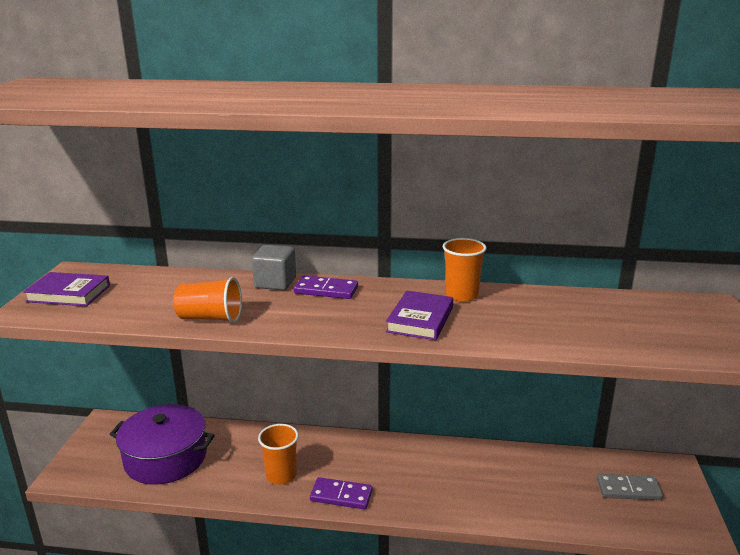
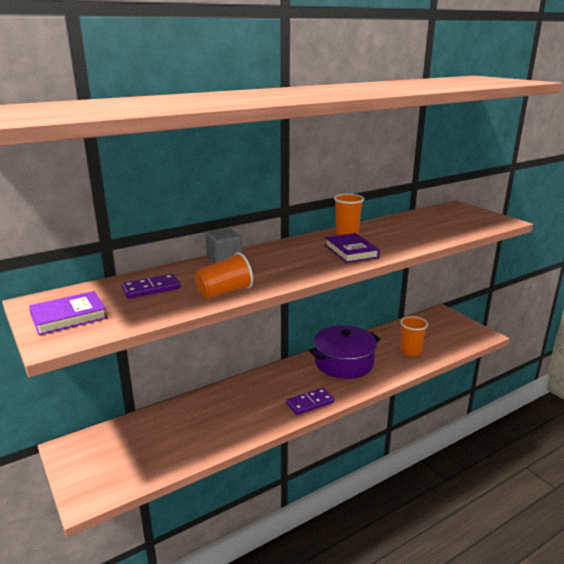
camera: 40 degrees left, 0 degrees up
purple pot [110,404,215,485] -> purple pot moved to [309,325,380,379]
orange cup [258,424,299,485] -> orange cup moved to [400,316,428,356]
purple domino [294,275,358,299] -> purple domino moved to [122,274,181,299]
grey domino [597,474,663,500] -> none

